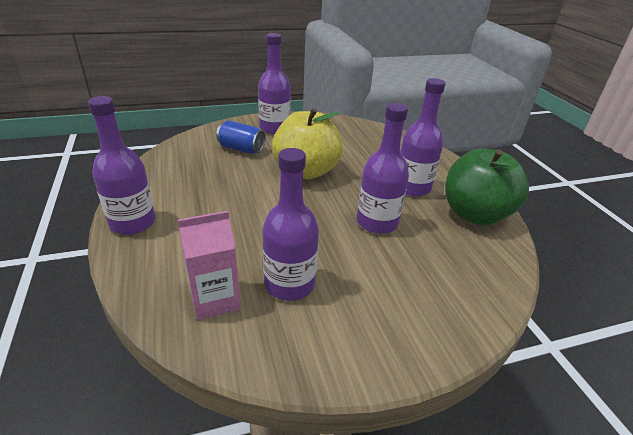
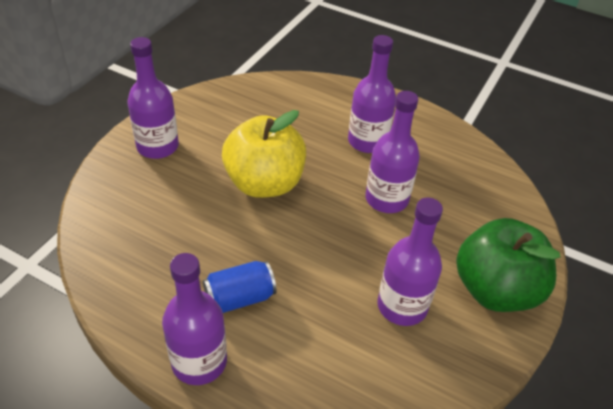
camera: 45 degrees left, 10 degrees up
pink carton [178,211,241,320] -> none
blue can [216,120,265,154] -> blue can moved to [203,261,276,313]
green apple [445,149,529,225] -> green apple moved to [456,218,560,312]

